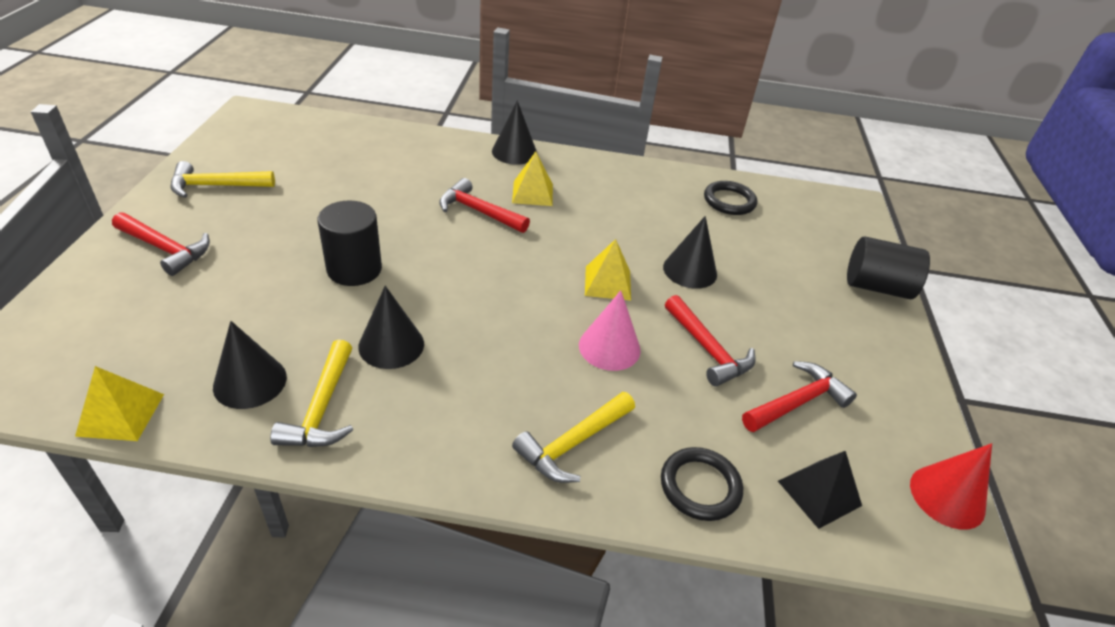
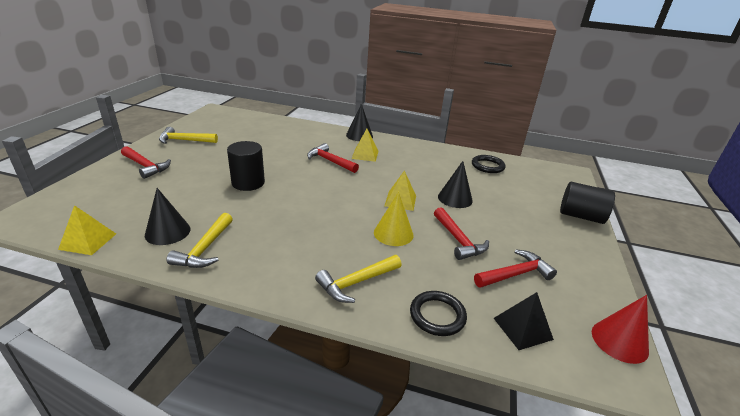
camera: 10 degrees right, 10 degrees down
black cone [358,286,424,369] -> none
pink cone [579,290,641,371] -> yellow cone [374,192,414,246]

